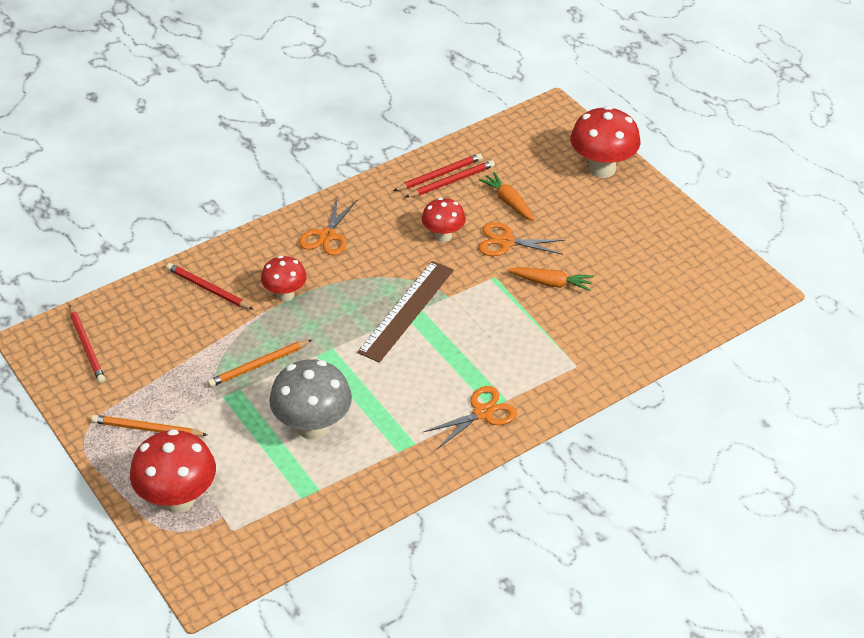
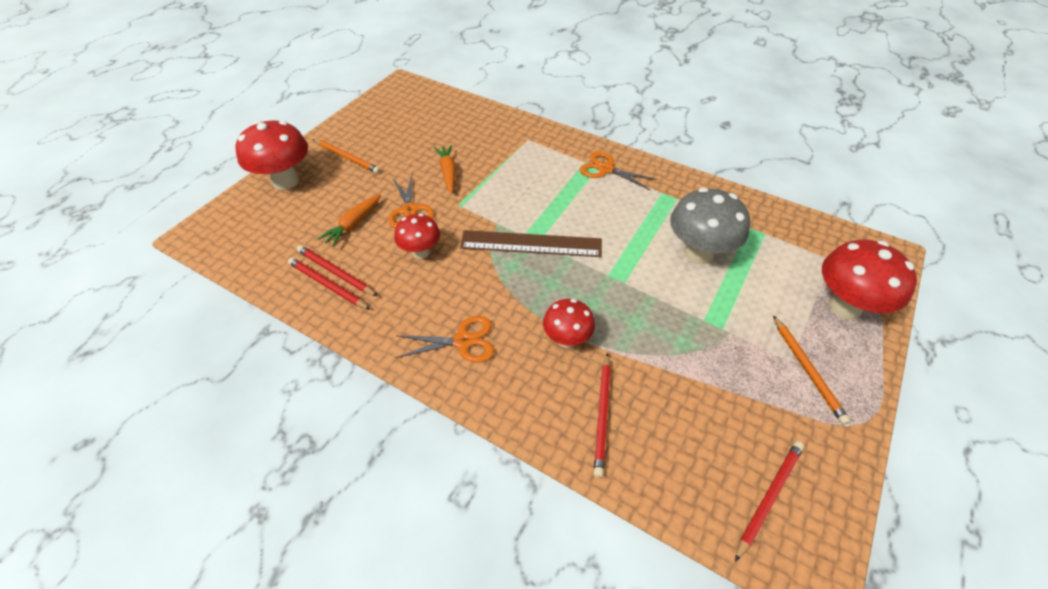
camera: 115 degrees left, 5 degrees up
orange pencil [208,340,312,387] -> orange pencil moved to [313,139,381,174]

